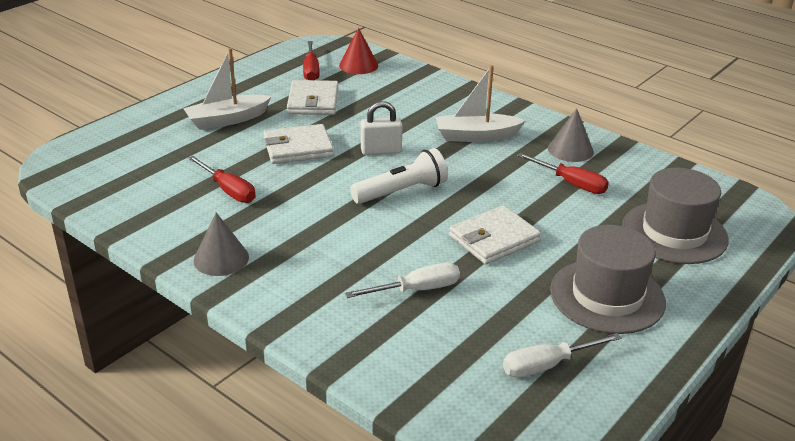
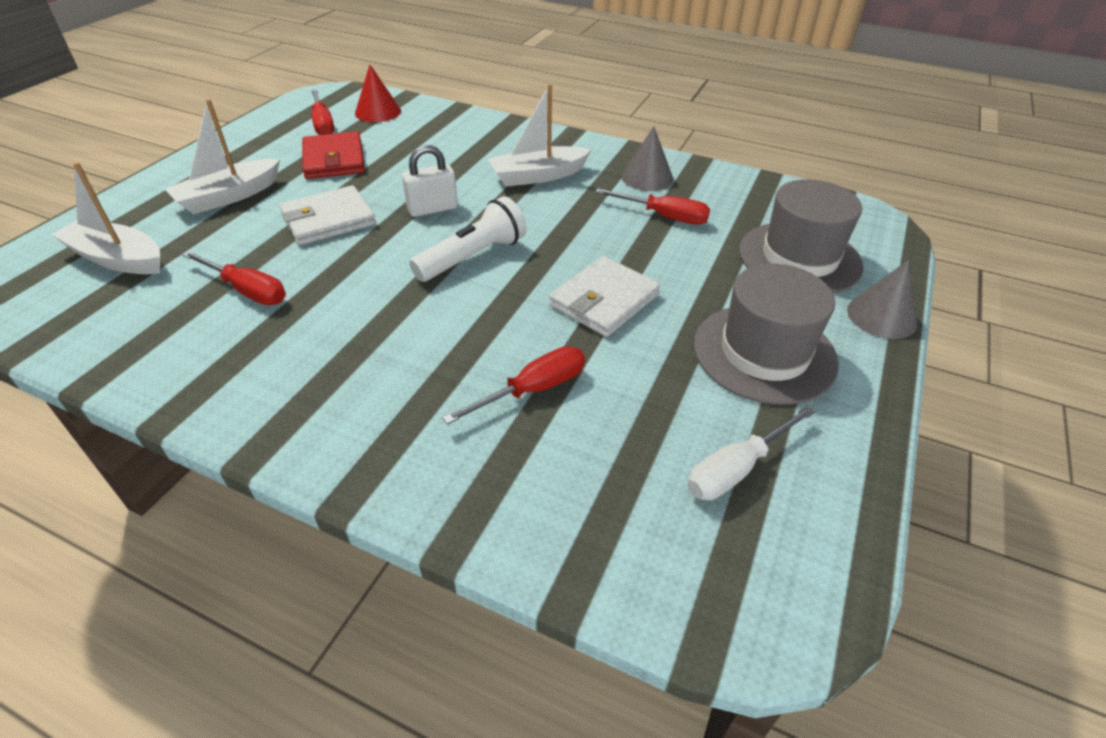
camera: 15 degrees left, 10 degrees up
grey cone [193,212,249,276] -> grey cone moved to [847,260,917,339]
white wallet [287,80,339,115] -> red wallet [302,131,365,179]
white screwdriver [345,263,460,298] -> red screwdriver [442,346,585,425]
none -> white boat [52,162,160,274]

